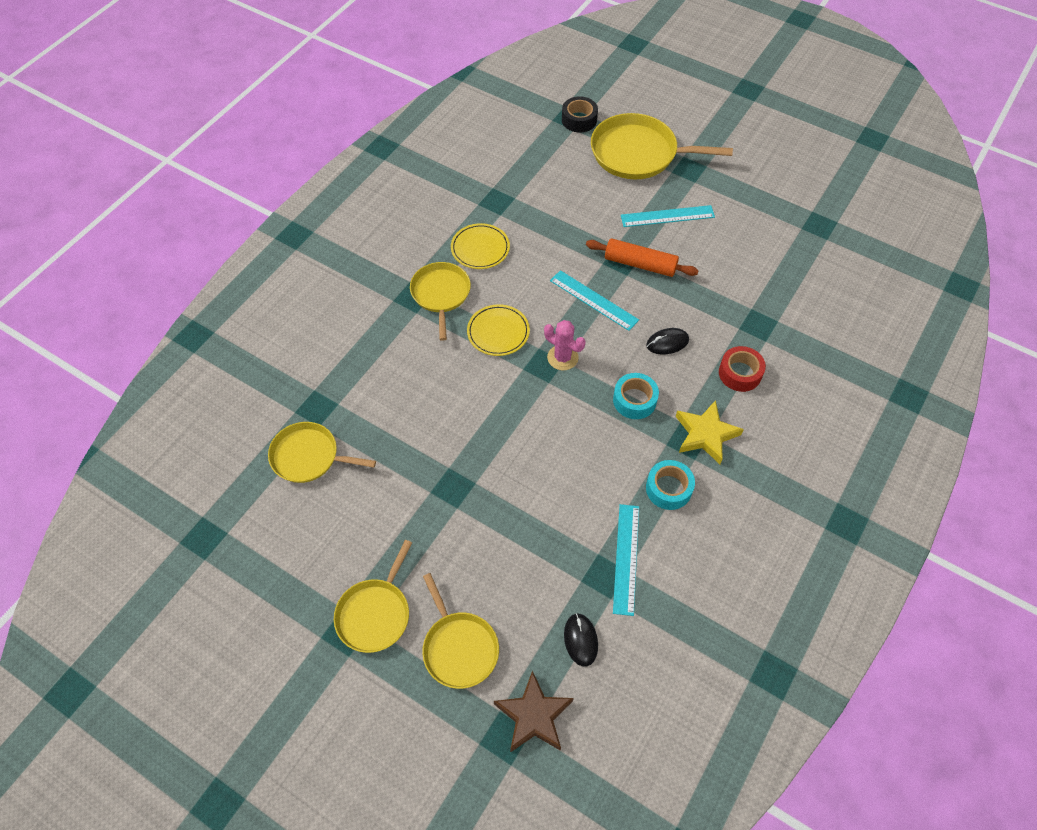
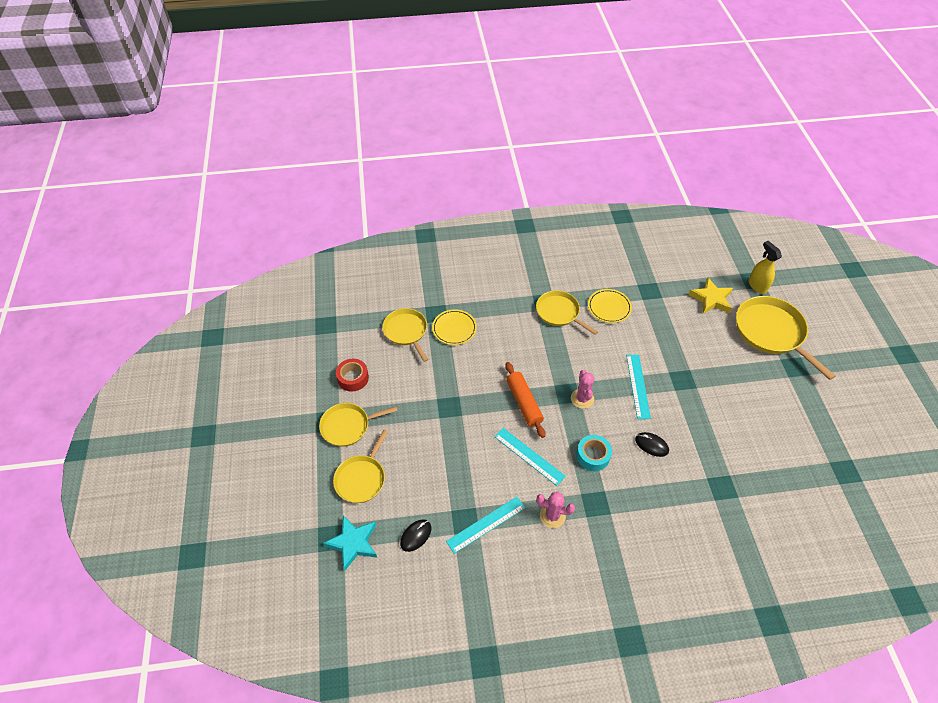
camera: 50 degrees right, 5 degrees down
yellow pan [410,262,471,341] -> yellow pan turned 90 degrees counterclockwise [536,290,598,335]
yellow plate [467,304,530,356] -> yellow plate moved to [432,309,477,345]
brown star [494,671,574,753] -> turquoise star [323,515,377,571]
black tape [562,96,598,133] -> yellow spray bottle [748,241,782,294]
orange rolling pin [586,238,699,277] -> orange rolling pin moved to [505,362,545,438]
turquoise ruler [621,205,715,227] -> turquoise ruler moved to [494,428,566,486]
turquoise tape [646,460,695,510] -> pink cactus [536,492,575,528]
yellow star [676,400,744,464] -> yellow star moved to [688,278,733,314]
red tape [719,346,766,392] -> red tape moved to [336,359,369,391]

